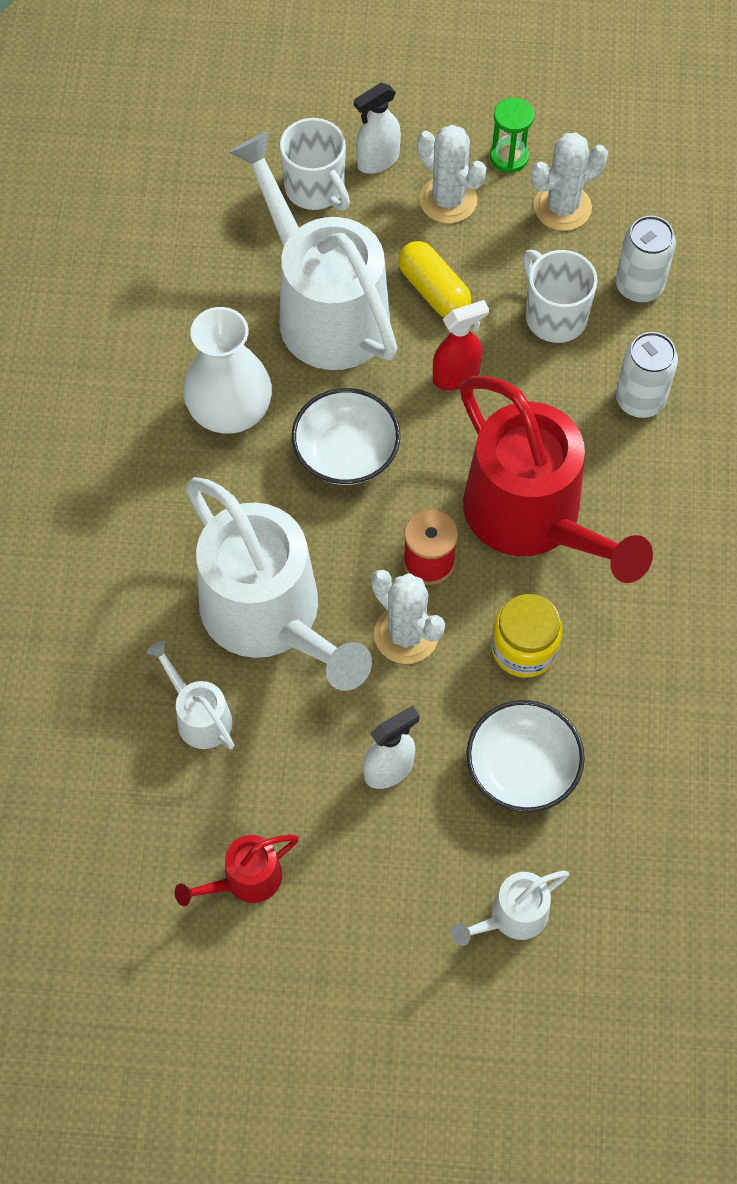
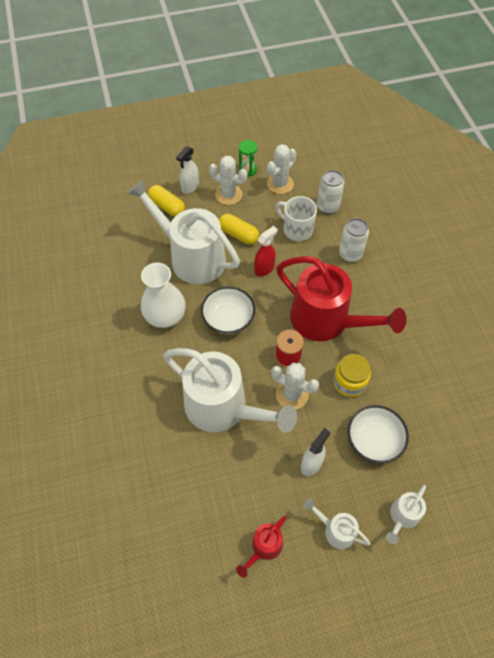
camera: 20 degrees left, 5 degrees down
white watering can [146,640,234,750] -> white watering can moved to [304,499,370,549]
white mug [280,118,350,211] -> yellow capsule [148,185,185,217]

